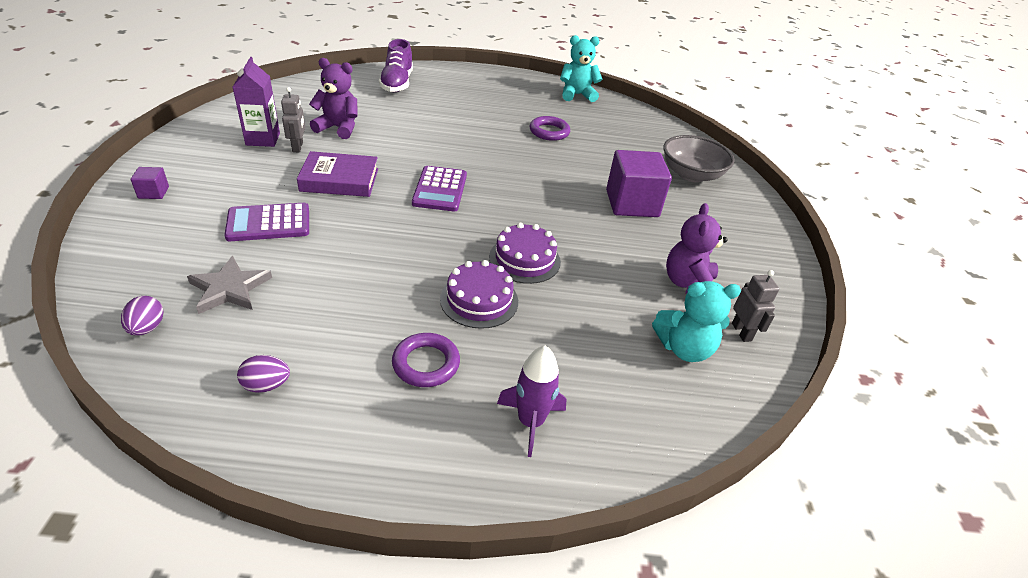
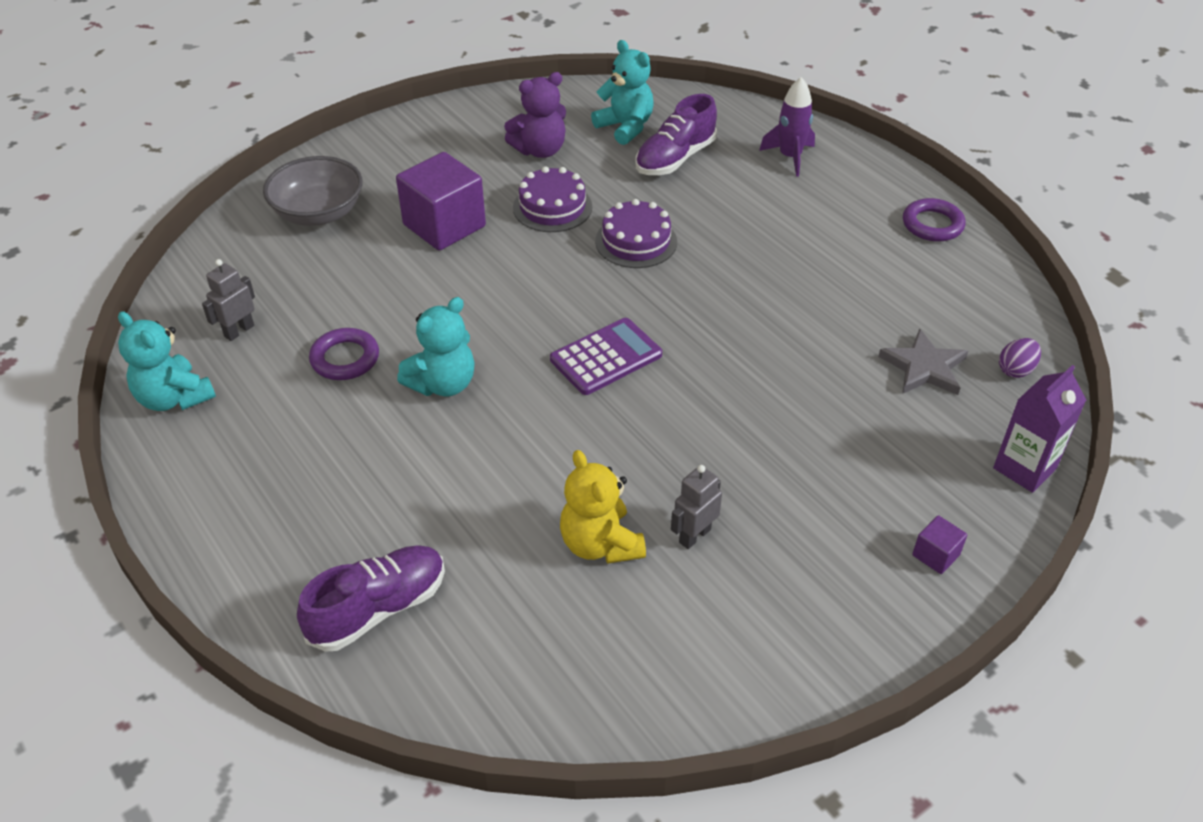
camera: 125 degrees left, 5 degrees up
purple calculator [224,203,309,241] -> none
purple carton [233,57,280,147] -> purple carton moved to [993,365,1086,493]
purple egg [237,355,290,393] -> none
purple book [297,151,378,197] -> none
purple teddy bear [309,58,358,139] -> yellow teddy bear [560,450,646,564]
purple ring [392,333,460,387] -> purple ring moved to [903,198,966,242]
purple cake [440,260,518,329] -> purple cake moved to [513,166,592,232]
grey robot [732,270,779,342] -> grey robot moved to [202,259,255,341]
none -> turquoise teddy bear [397,297,475,396]
none -> purple shoe [636,94,717,175]

